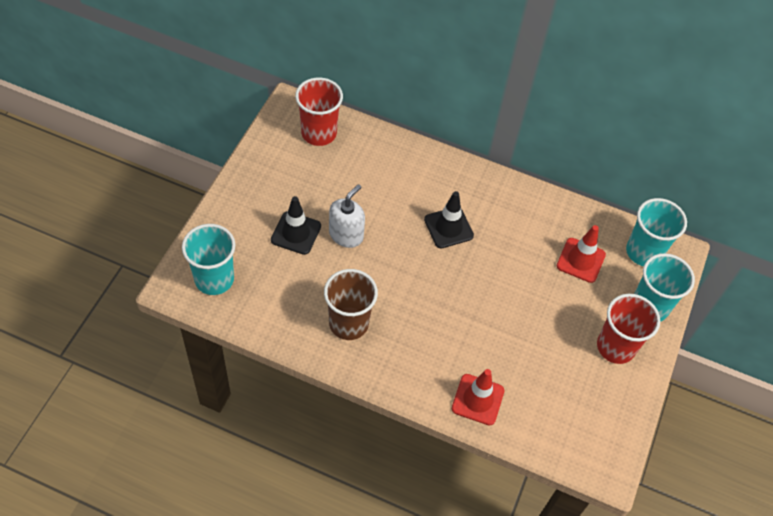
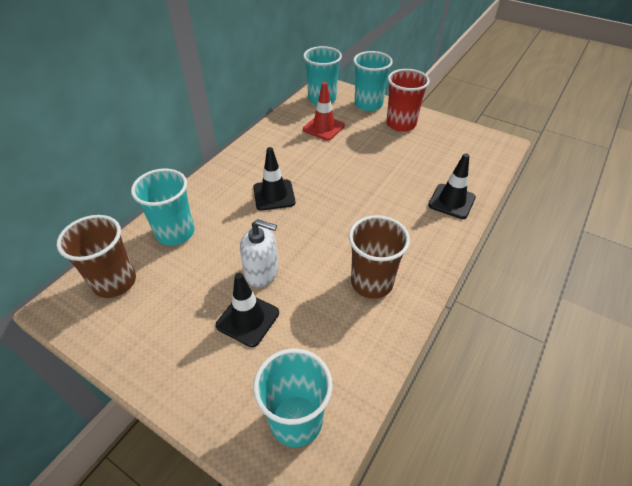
camera: 75 degrees left, 10 degrees down
red cup [295,78,343,146] -> brown cup [57,215,136,298]
white soap dispenser [329,184,365,248] -> white soap dispenser turned 150 degrees clockwise [240,219,278,287]
red traffic cone [452,369,504,425] -> black traffic cone [428,153,476,219]
none -> turquoise cup [131,168,194,246]

